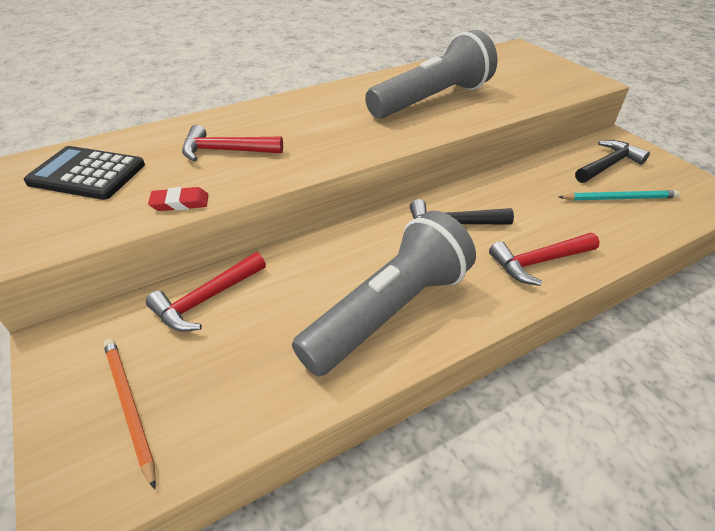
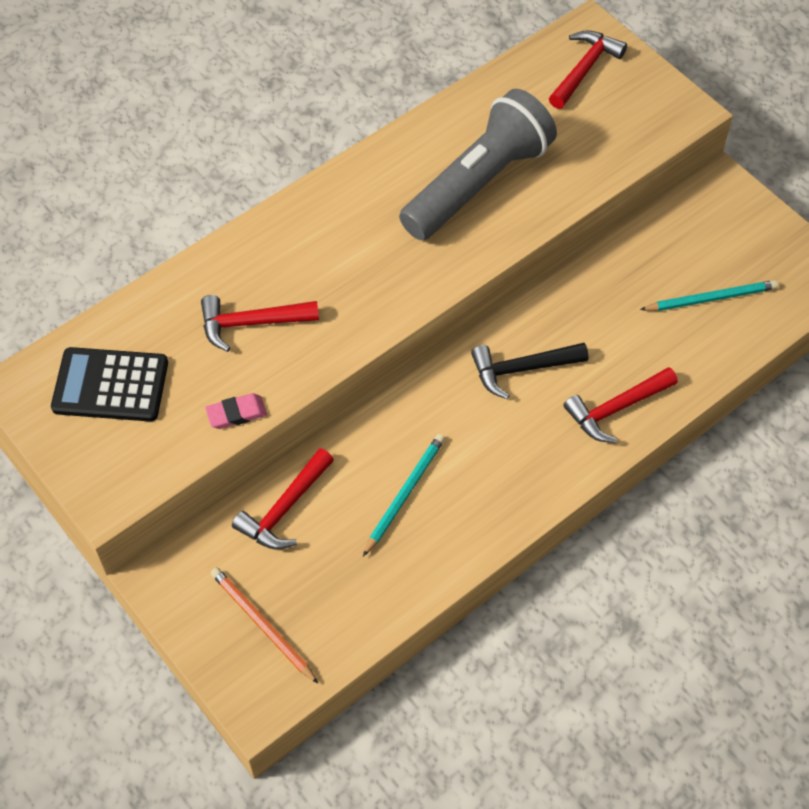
camera: 10 degrees left, 15 degrees up
red eraser [148,187,208,211] -> pink eraser [205,393,267,429]
grey flashlight [292,211,476,377] -> none
black hammer [575,140,650,183] -> none
none -> turquoise pencil [363,434,445,556]
none -> red hammer [549,30,627,109]

